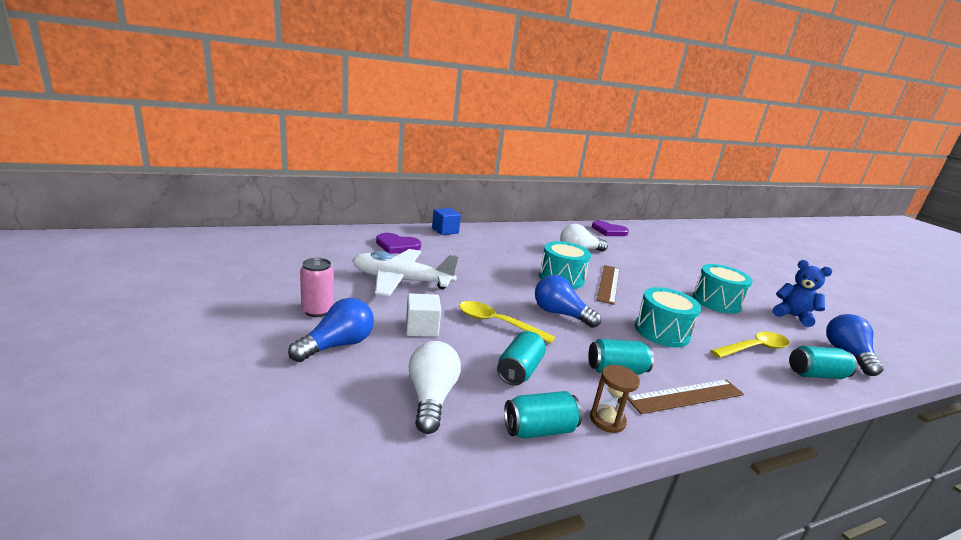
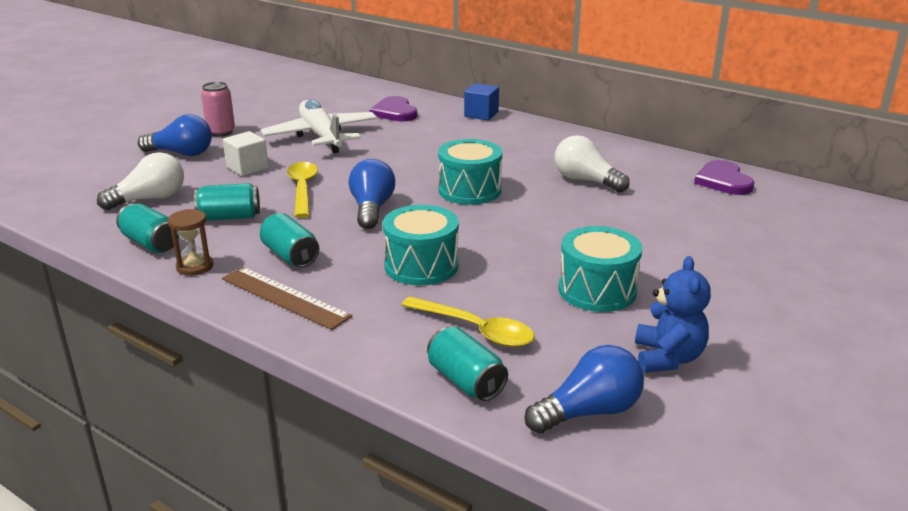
camera: 60 degrees right, 5 degrees up
brown ruler [597,265,620,305] -> none

